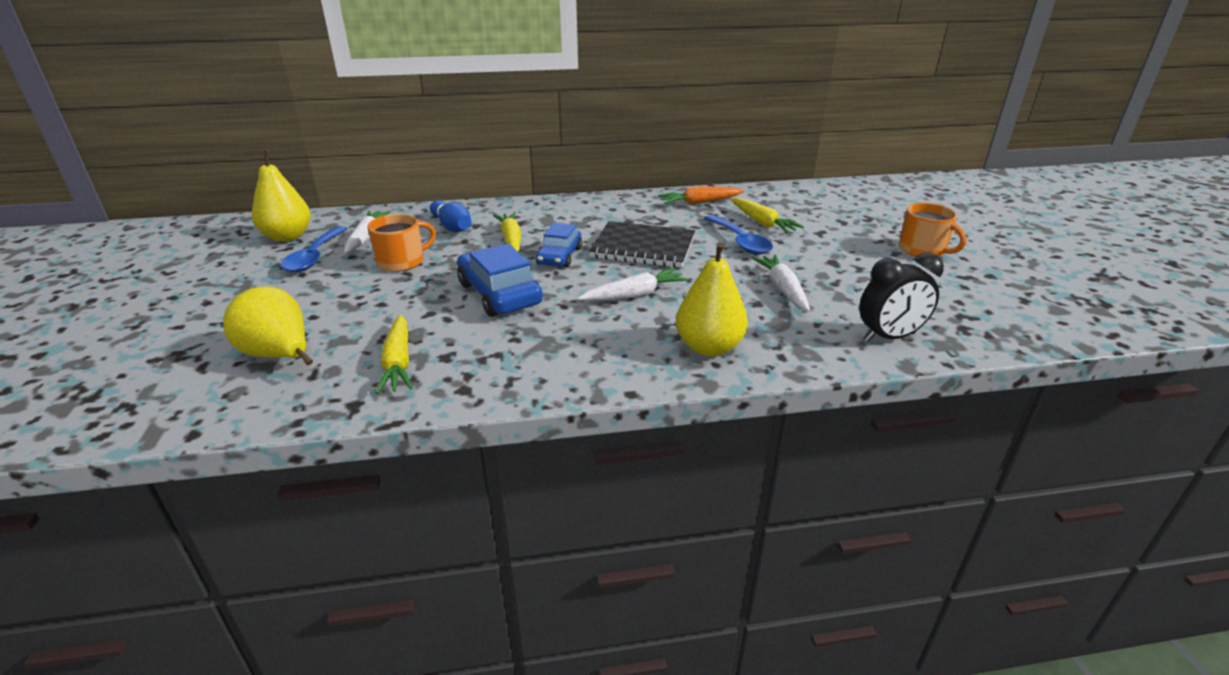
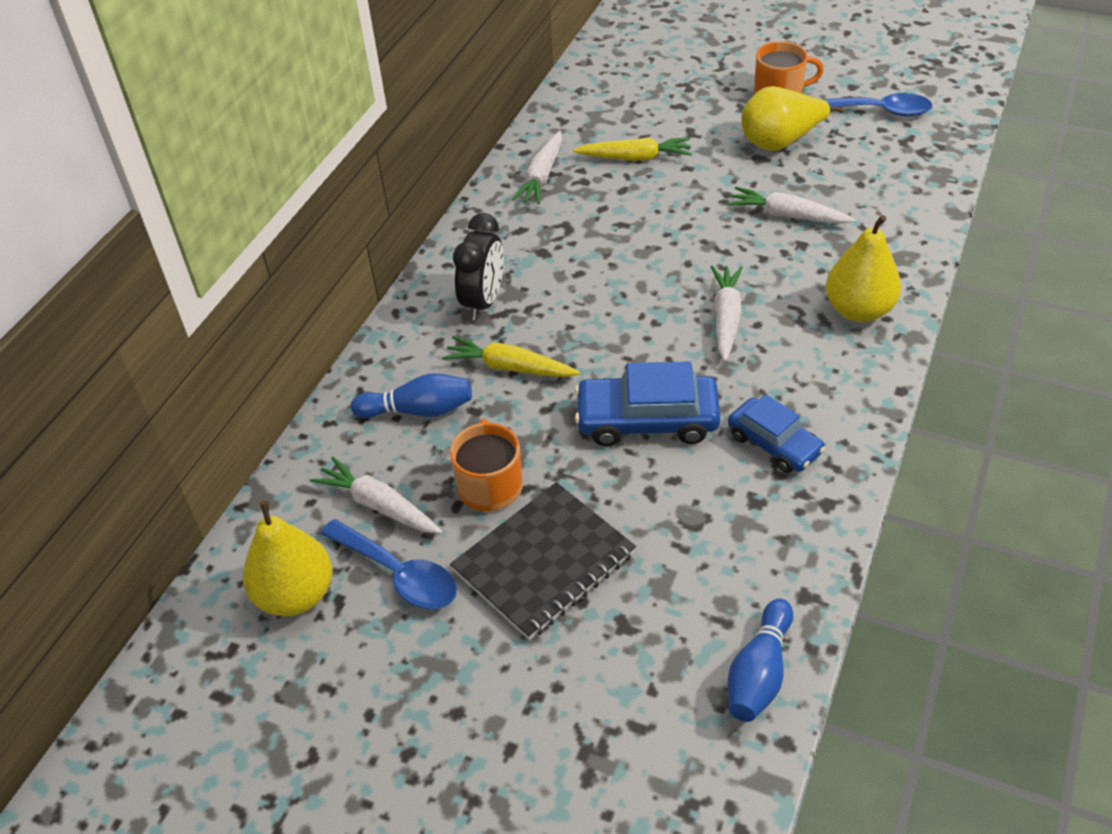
camera: 55 degrees left, 15 degrees up
yellow pear [223,286,313,365] -> yellow pear moved to [741,86,844,151]
yellow carrot [376,315,413,394] -> none
blue car [536,223,582,268] -> blue car moved to [728,394,825,473]
black notebook [589,221,695,268] -> black notebook moved to [450,482,636,640]
orange carrot [658,186,744,205] -> white carrot [511,131,562,205]
blue spoon [705,215,773,255] -> blue spoon moved to [822,93,932,117]
black clock [859,253,944,342] -> black clock moved to [453,213,504,320]
none -> blue bowling pin [728,599,793,722]

